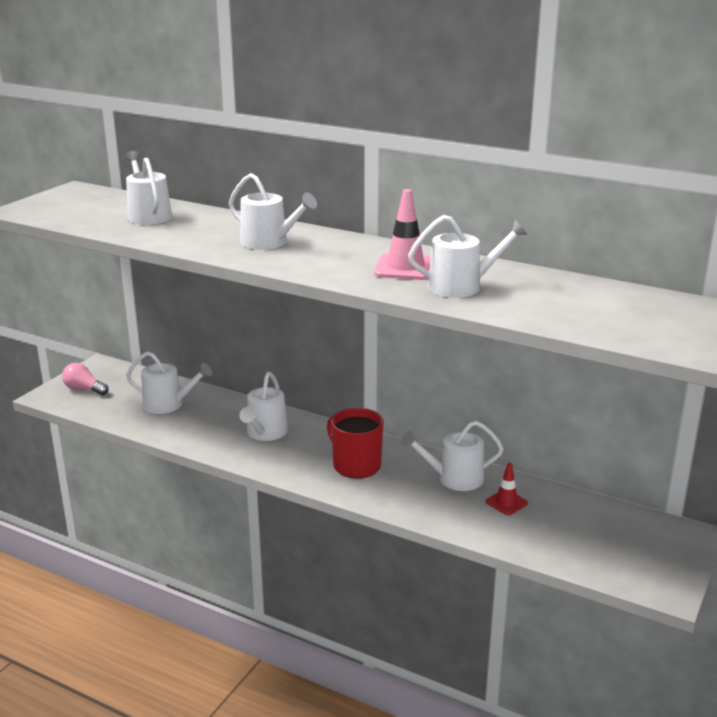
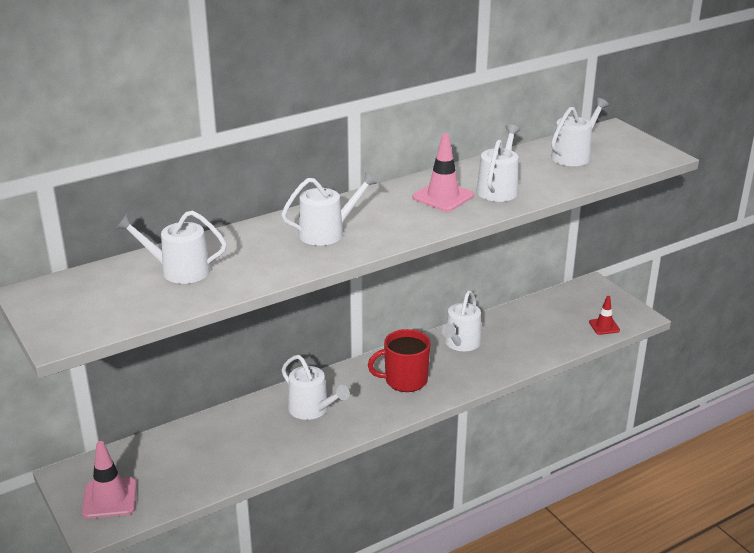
camera: 60 degrees left, 5 degrees up
pink light bulb [62,363,108,395] -> pink traffic cone [82,441,137,519]
white watering can [126,351,212,414] -> white watering can moved to [551,98,609,166]
red traffic cone [486,463,528,515] -> red traffic cone moved to [589,296,620,335]

